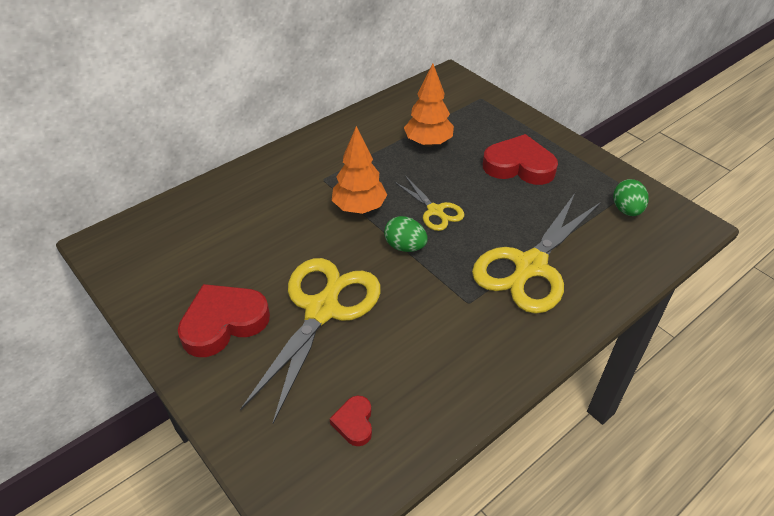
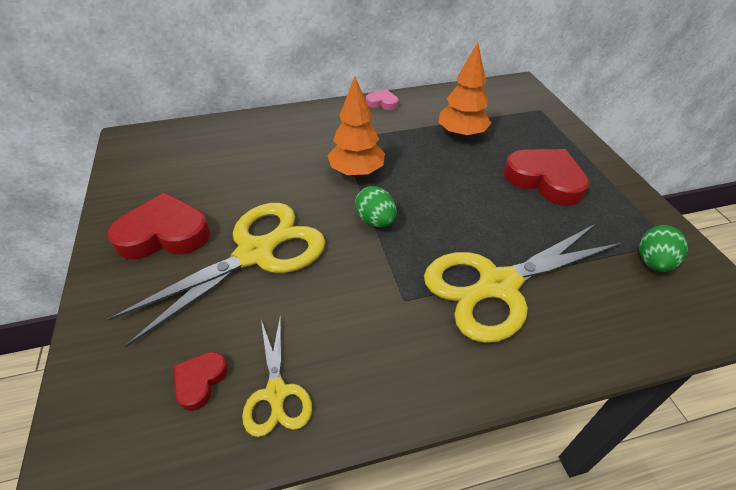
camera: 25 degrees right, 0 degrees up
yellow scissors [395,176,464,231] -> yellow scissors moved to [242,314,312,437]
none -> pink heart [366,89,399,110]

